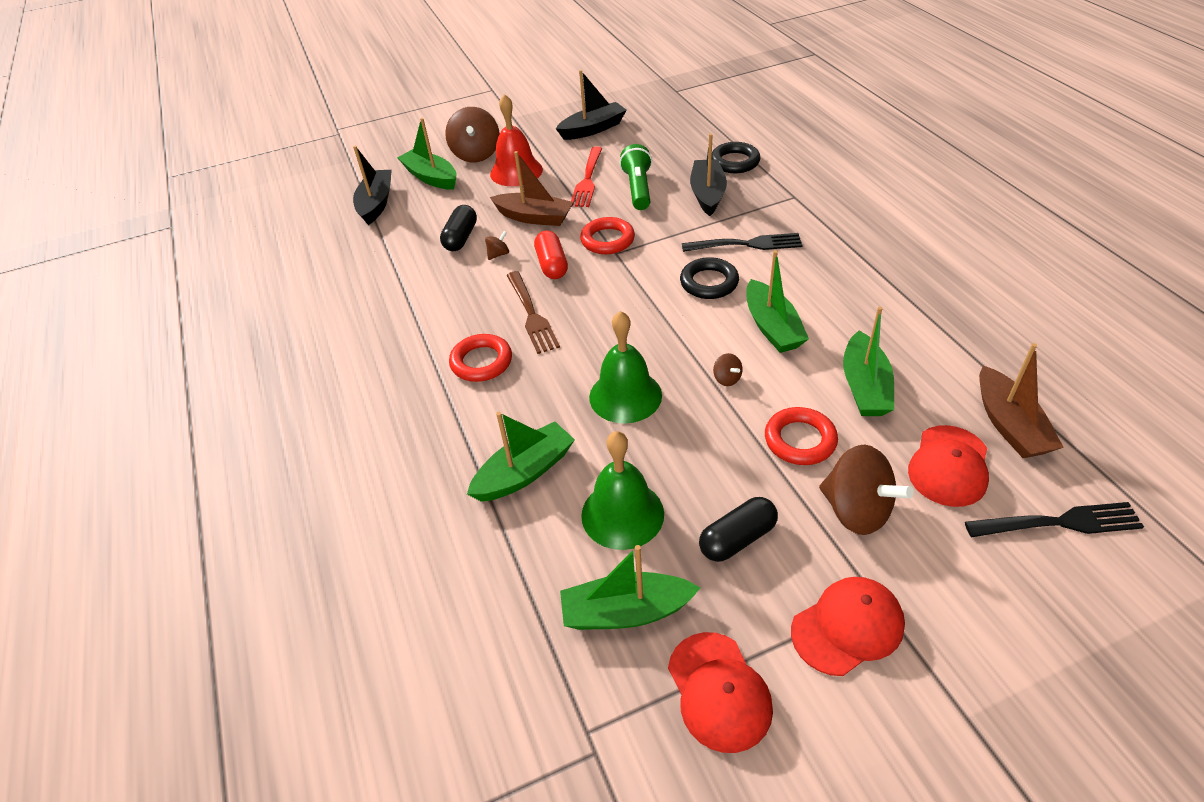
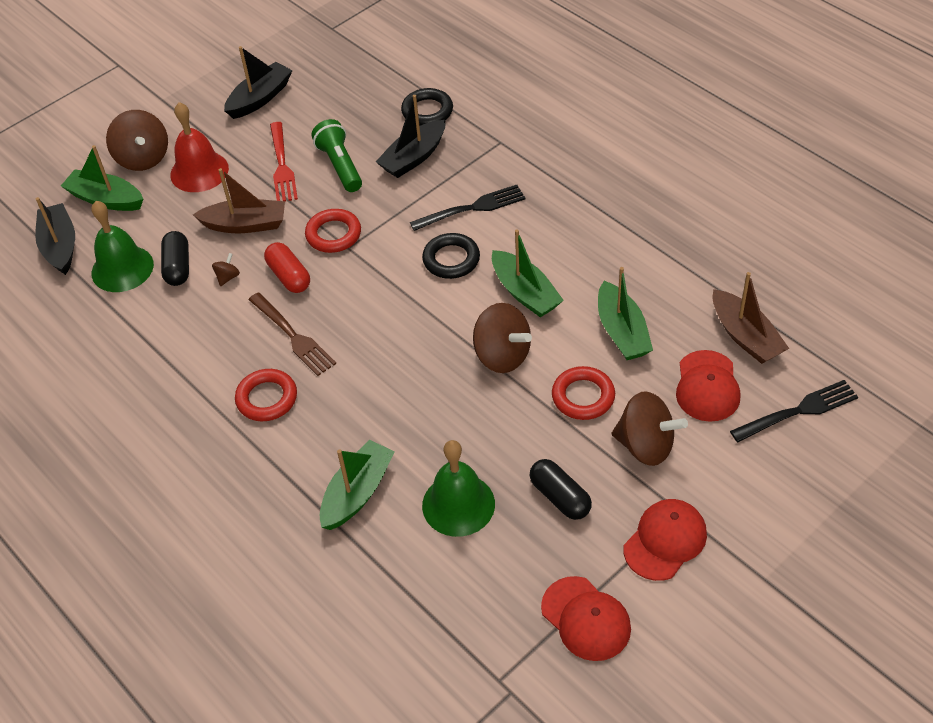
camera: 20 degrees left, 5 degrees up
green boat [560,545,700,630] -> none
green bell [589,311,662,424] -> green bell moved to [91,201,154,292]
black boat [690,133,727,216] -> black boat turned 120 degrees counterclockwise [376,95,445,178]
black capsule [699,497,778,562] -> black capsule turned 75 degrees counterclockwise [530,459,592,520]
brown spinning top [713,353,743,386] -> brown spinning top [473,303,532,373], size x2.28

